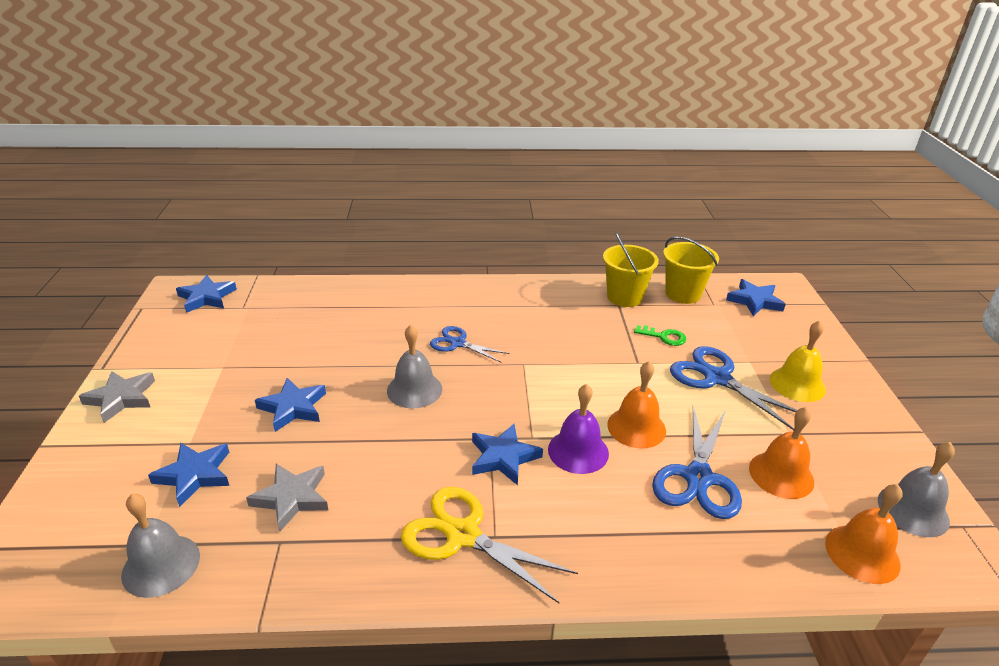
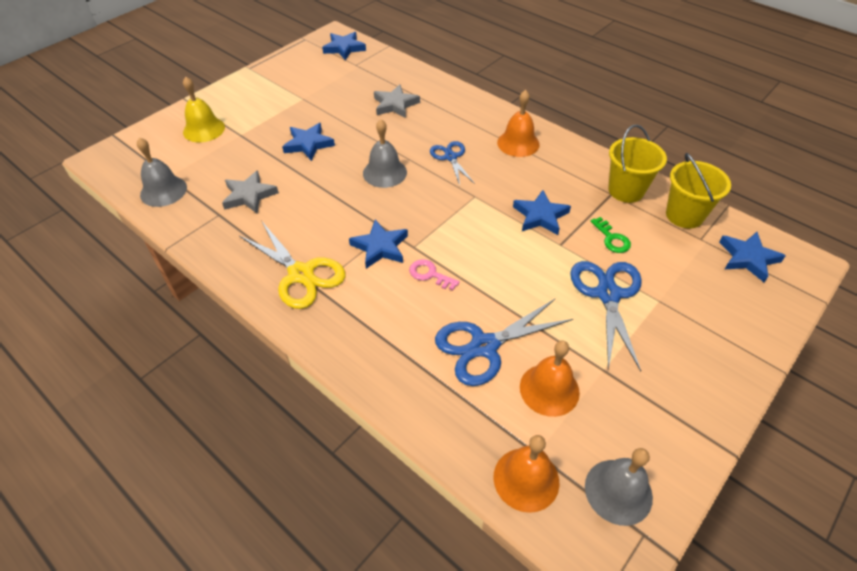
camera: 45 degrees right, 15 degrees up
grey star [79,371,155,423] -> grey star moved to [374,84,420,118]
blue star [148,443,229,507] -> blue star moved to [513,190,571,235]
yellow scissors [401,487,578,603] -> yellow scissors turned 150 degrees clockwise [240,222,345,309]
purple bell [548,384,609,474] -> pink key [409,259,460,290]
orange bell [607,361,666,448] -> orange bell moved to [497,90,540,157]
yellow bell [770,321,826,402] -> yellow bell moved to [183,76,225,142]

